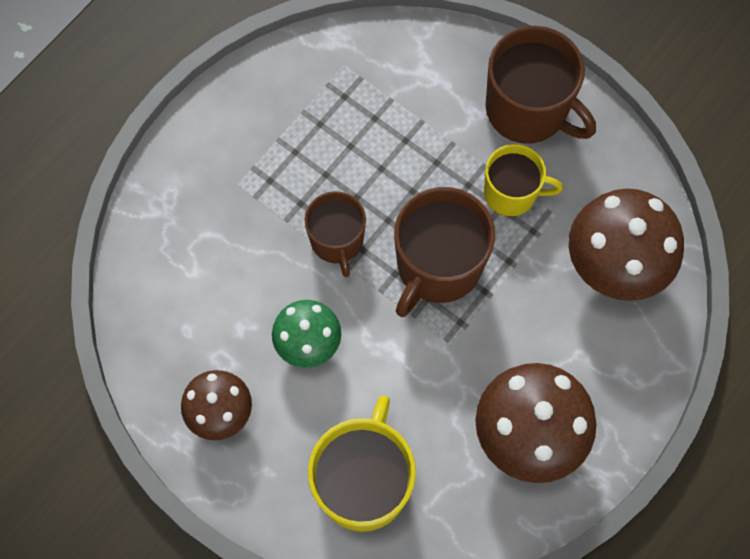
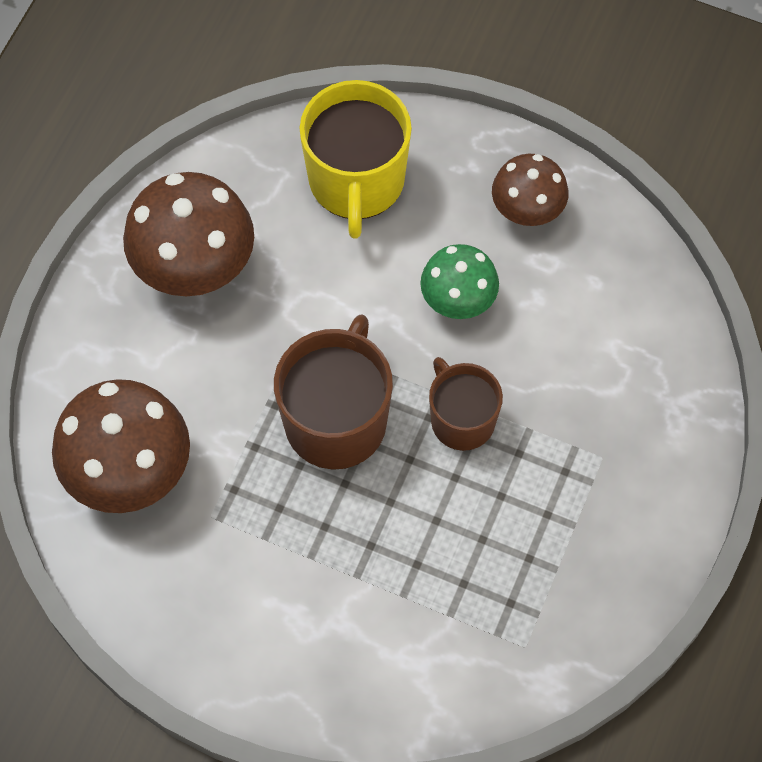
camera: 165 degrees right, 5 degrees down
yellow mug [484,144,563,216] -> none
brown mug [485,26,596,144] -> none

